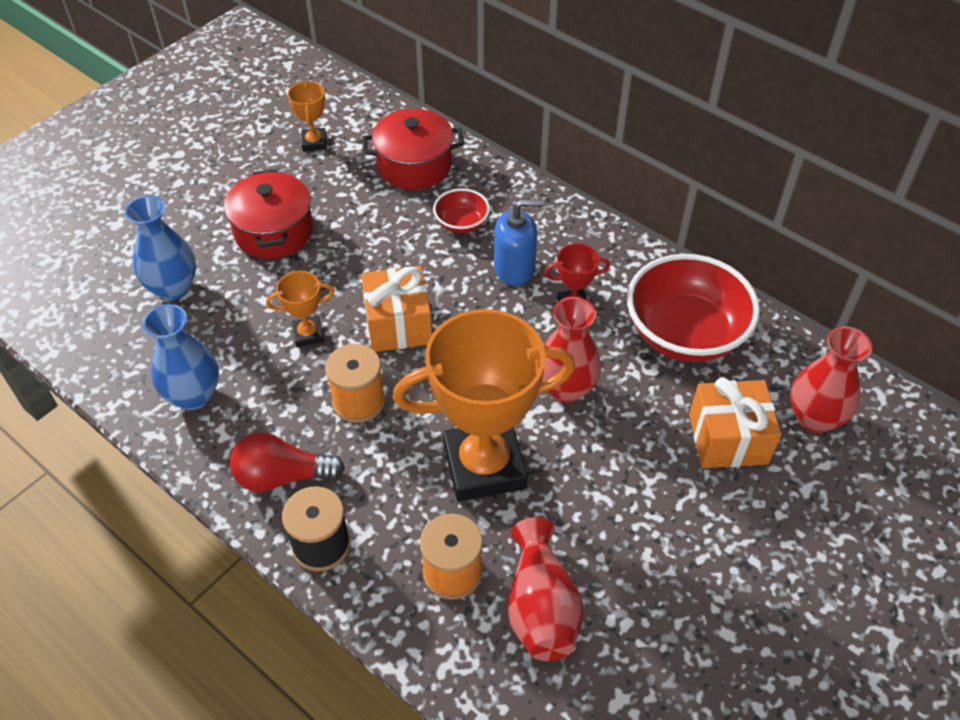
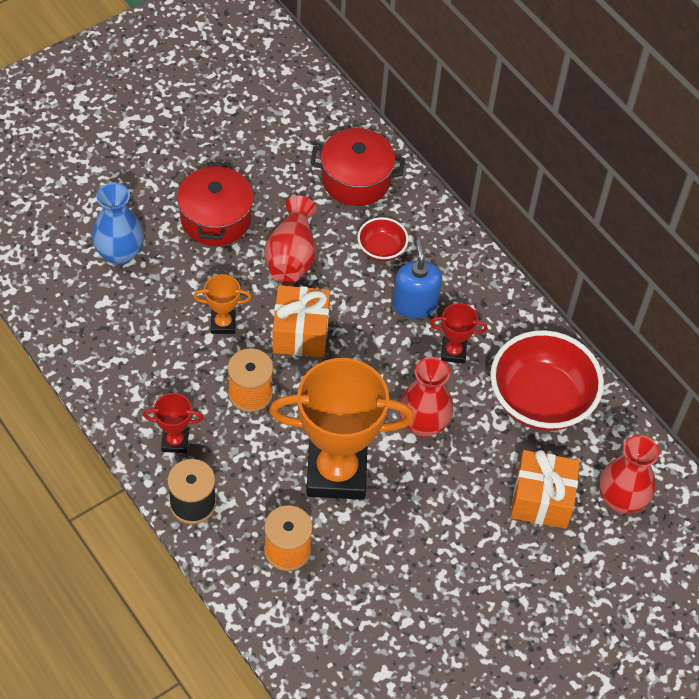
camera: 10 degrees right, 5 degrees up
blue vase [143,304,219,410] -> none
red light bulb [230,432,345,492] -> red trophy [143,393,203,453]
orange trophy [288,81,327,151] -> none
blue soap dispenser [494,199,544,286] -> blue soap dispenser turned 105 degrees counterclockwise [393,239,442,318]
red vase [508,517,584,661] -> red vase moved to [264,196,316,284]

